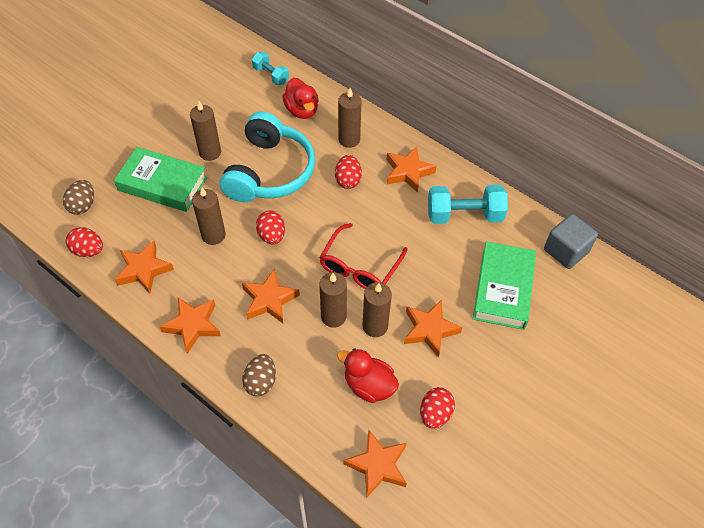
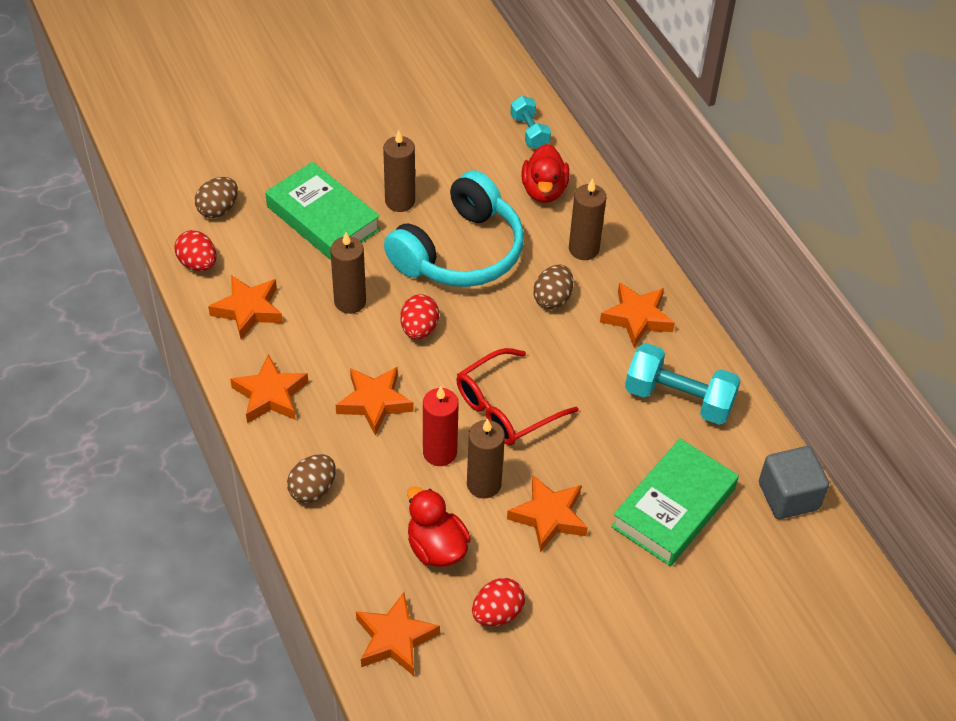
camera: 25 degrees right, 5 degrees down
brown candle [320,272,347,328] -> red candle [423,386,459,466]
red egg [335,155,362,189] -> brown egg [533,264,573,310]

